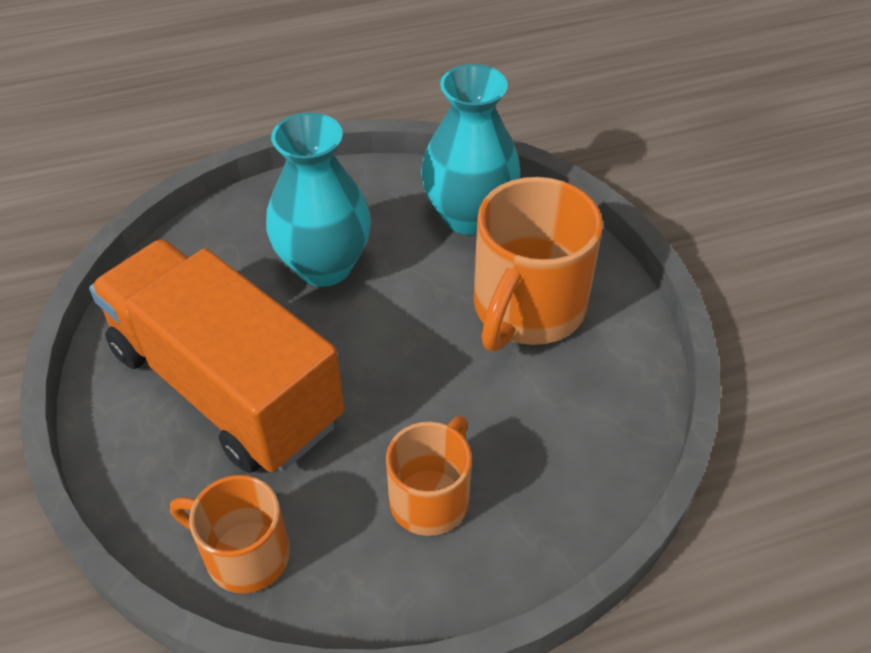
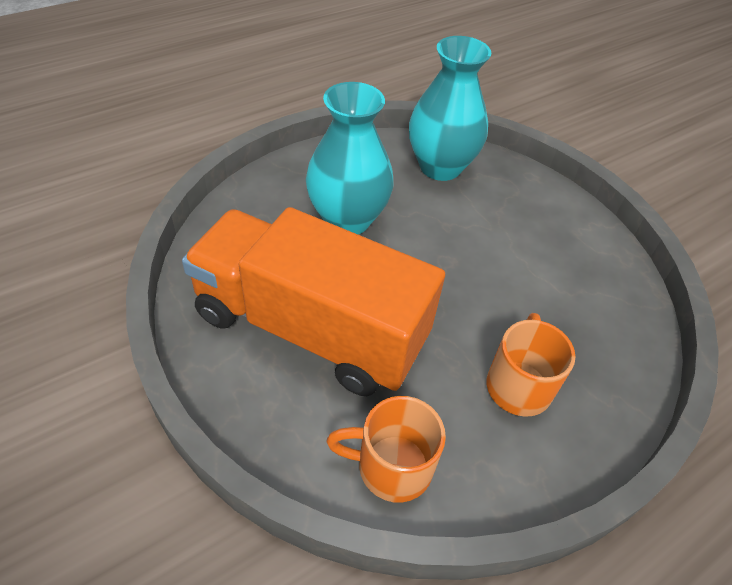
camera: 20 degrees left, 0 degrees up
orange mug [474,177,603,351] -> none

